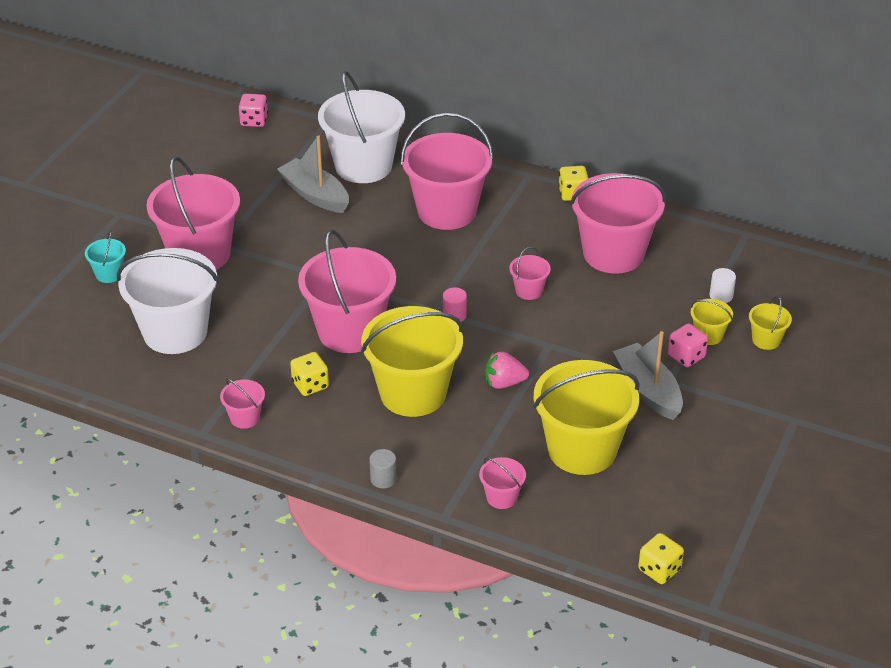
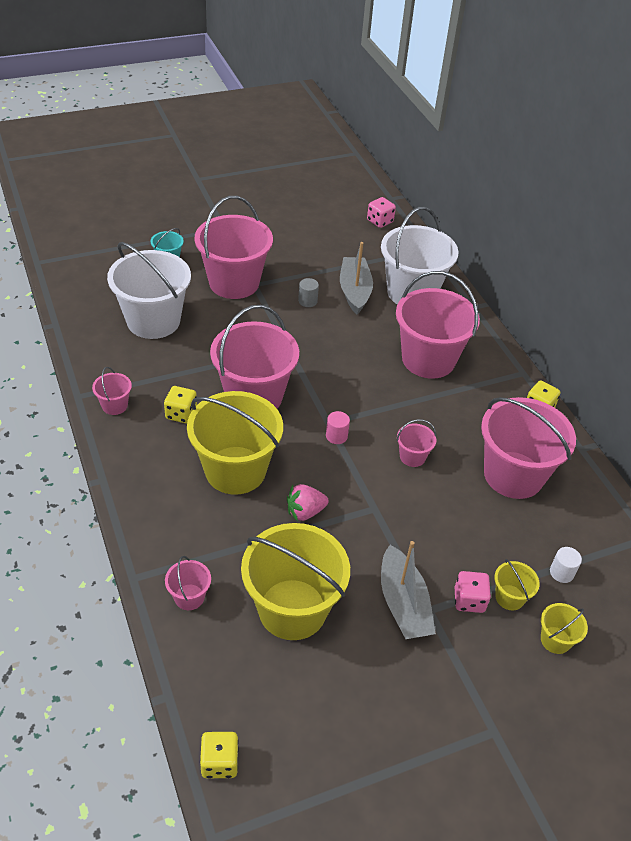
camera: 40 degrees right, 5 degrees up
grey cylinder [369,449,397,488] -> grey cylinder moved to [298,278,319,307]
pink strawberry [485,351,529,389] -> pink strawberry turned 60 degrees counterclockwise [287,484,329,522]
grey boat [613,331,683,420] -> grey boat turned 150 degrees clockwise [381,541,436,639]

